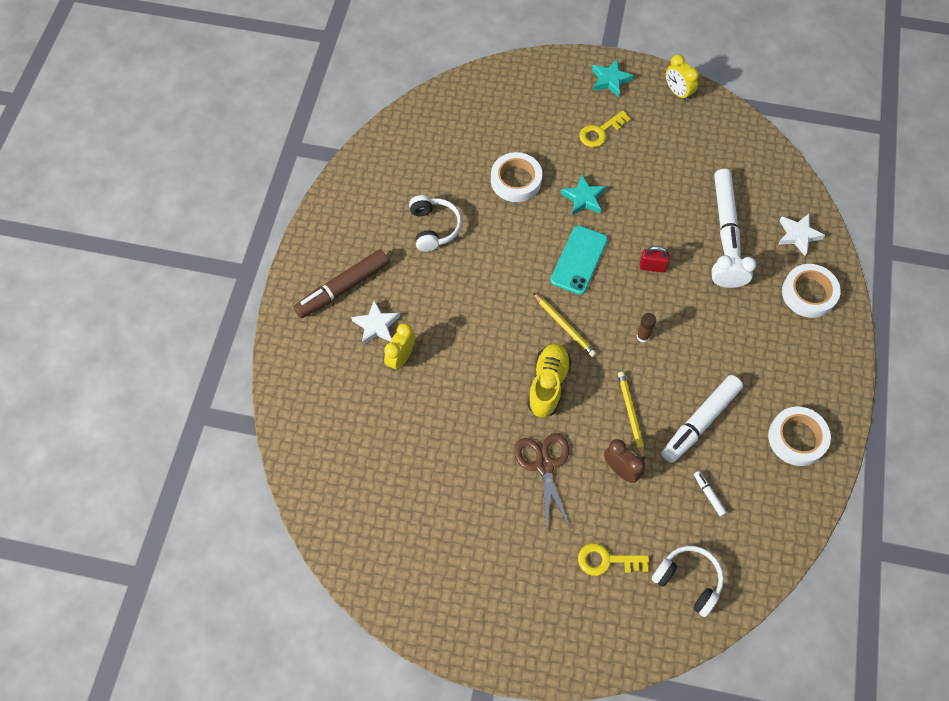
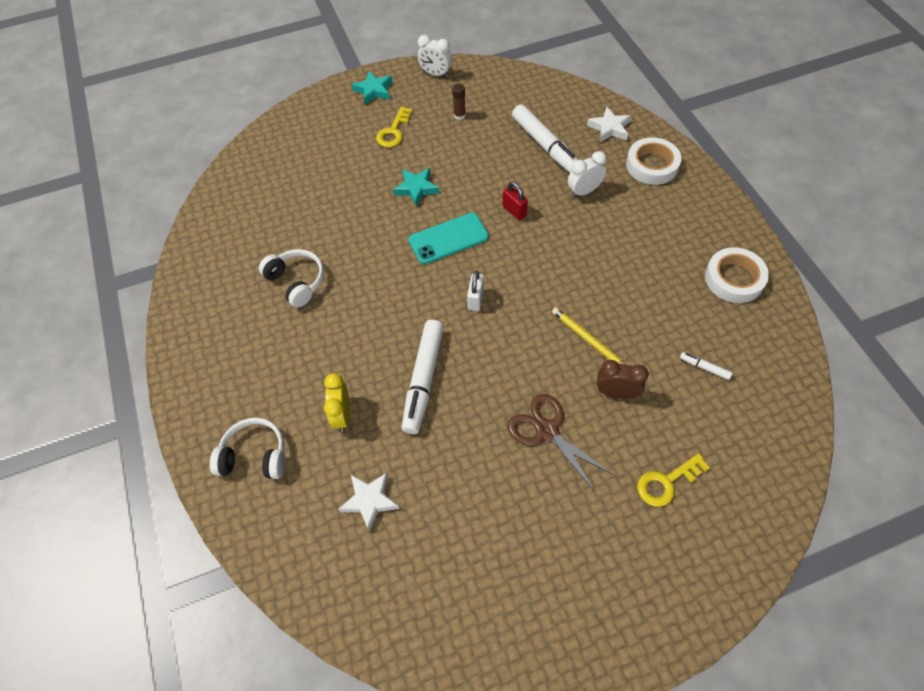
camera: 30 degrees left, 5 degrees down
brown marker [293,250,389,318] -> none
white star [351,300,400,345] -> white star moved to [338,473,400,532]
white tape [491,152,542,202] -> none
yellow shoe [527,344,571,418] -> none
yellow pencil [533,293,596,357] -> white padlock [467,270,484,311]
turquoise phone [550,225,608,295] -> turquoise phone turned 75 degrees clockwise [408,213,489,264]
brown glue stick [636,313,656,343] -> brown glue stick moved to [452,84,466,120]
red padlock [639,246,670,273] -> red padlock turned 75 degrees clockwise [503,182,528,220]
white headphones [652,546,724,617] -> white headphones moved to [210,418,286,479]
white marker [661,375,743,463] -> white marker moved to [401,320,444,434]
yellow clock [666,54,699,101] -> white clock [418,35,452,77]

